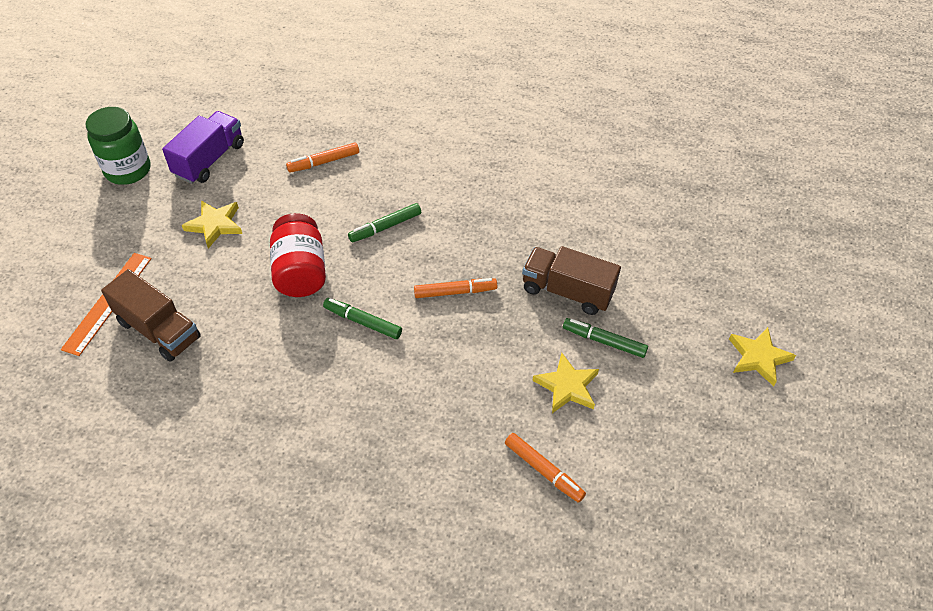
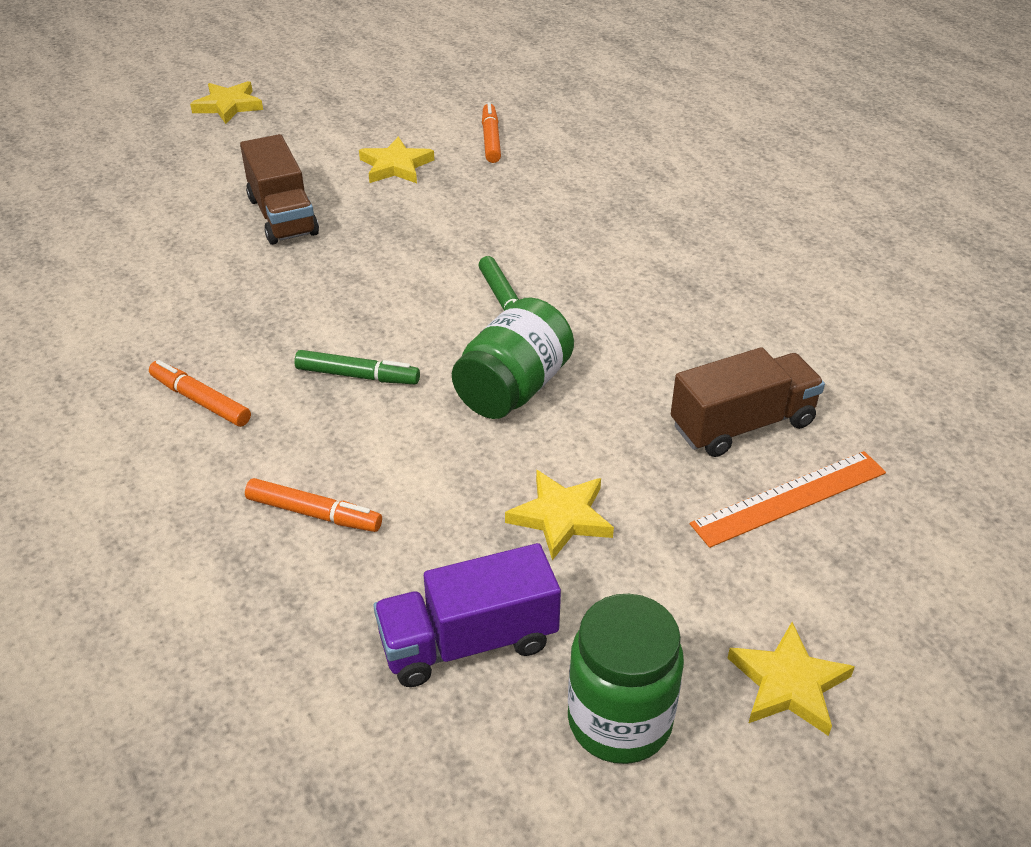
camera: 135 degrees left, 10 degrees down
brown truck [101,269,201,362] -> brown truck turned 75 degrees clockwise [671,347,825,457]
red jar [270,213,326,297] -> green jar [452,298,574,419]
orange marker [414,278,497,298] -> orange marker moved to [149,360,251,427]
green marker [563,318,648,358] -> none
none -> yellow star [728,622,855,736]

